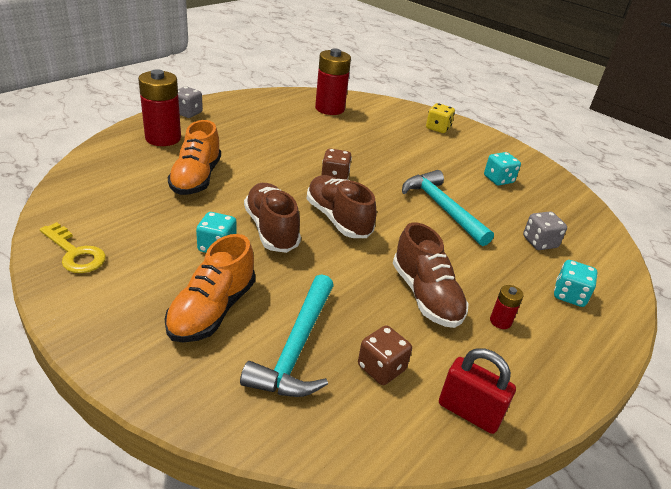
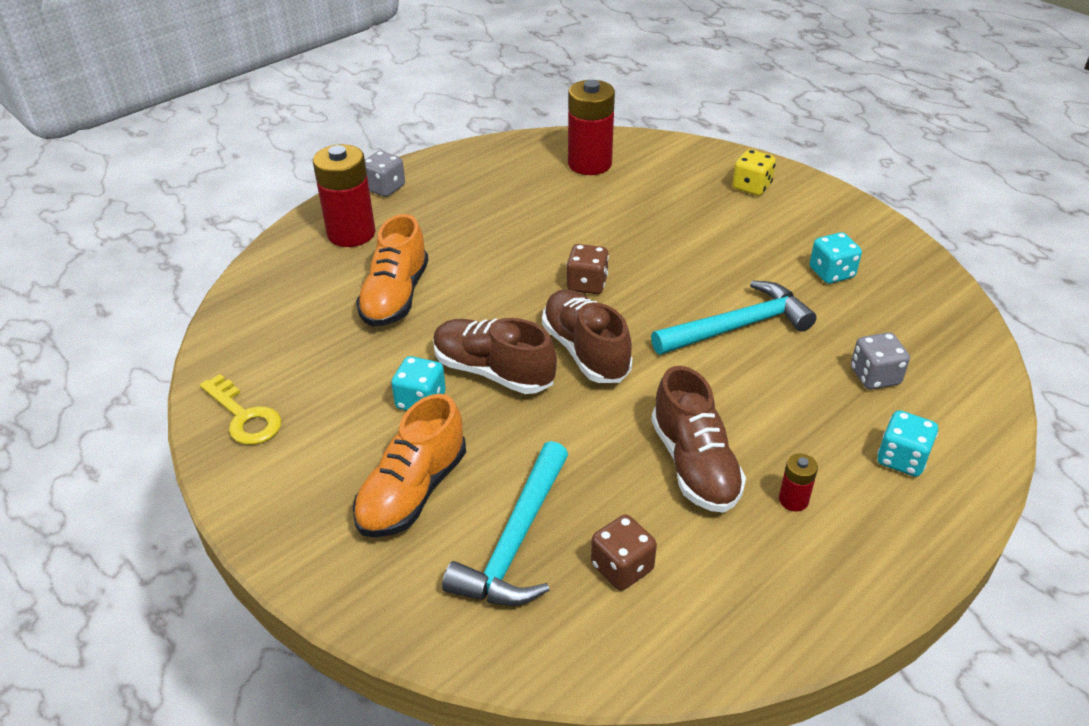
camera: 10 degrees right, 5 degrees up
brown shoe [244,183,301,253] -> brown shoe turned 45 degrees counterclockwise [433,318,557,394]
turquoise hammer [402,170,494,246] -> turquoise hammer turned 90 degrees clockwise [651,280,816,355]
red padlock [439,348,516,434] -> none

